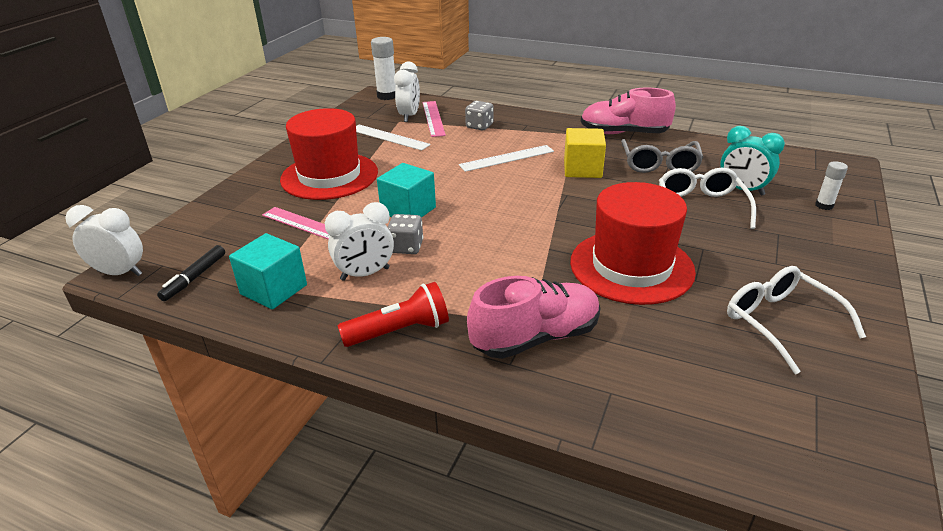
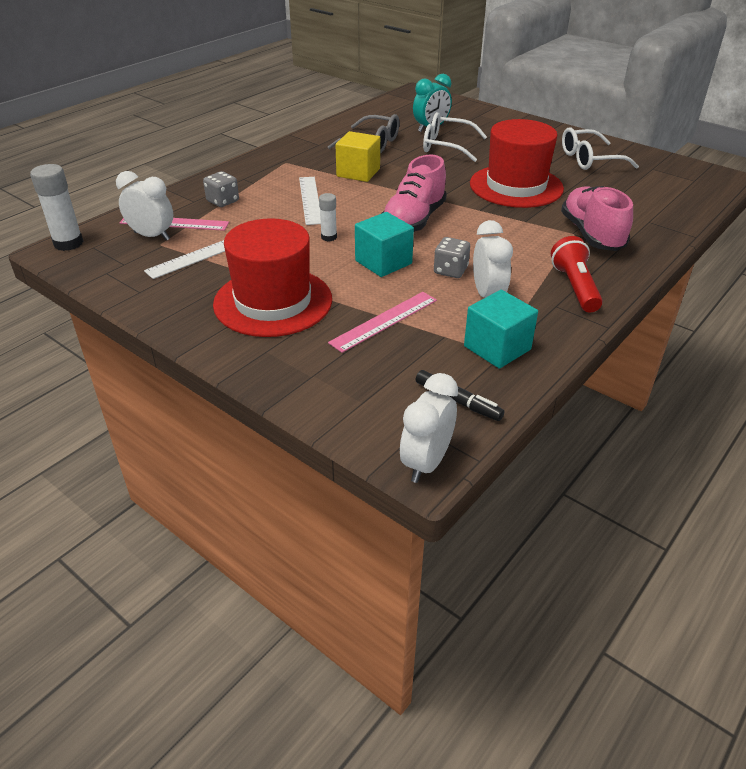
camera: 75 degrees left, 5 degrees up
pink shoe [581,88,676,134] -> pink shoe moved to [381,154,447,232]
white glue stick [815,161,848,210] -> white glue stick moved to [319,193,337,241]

